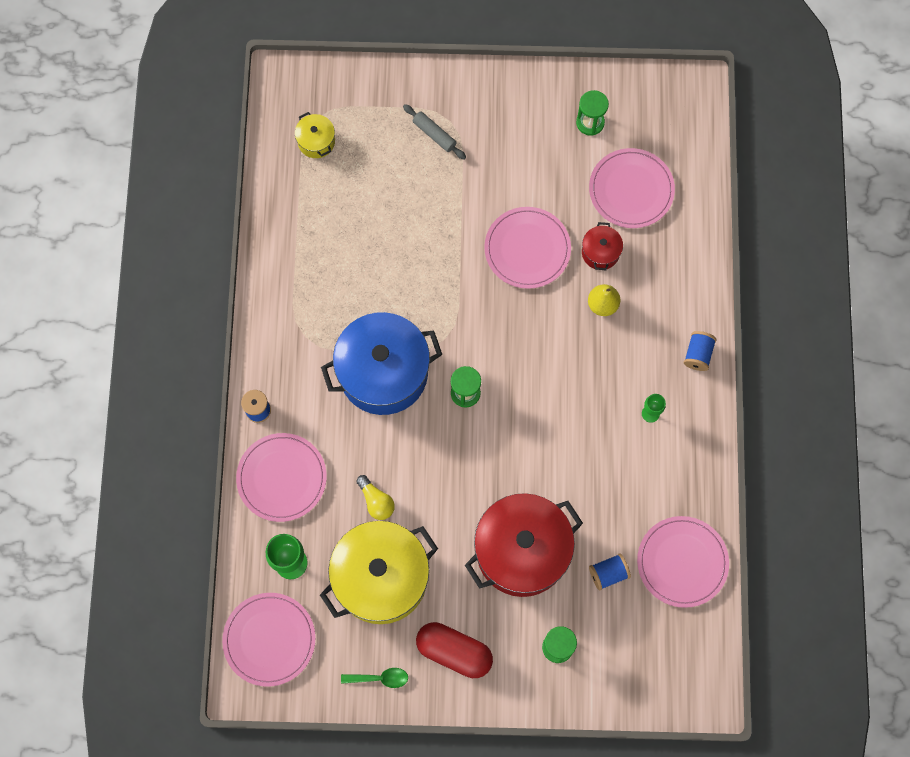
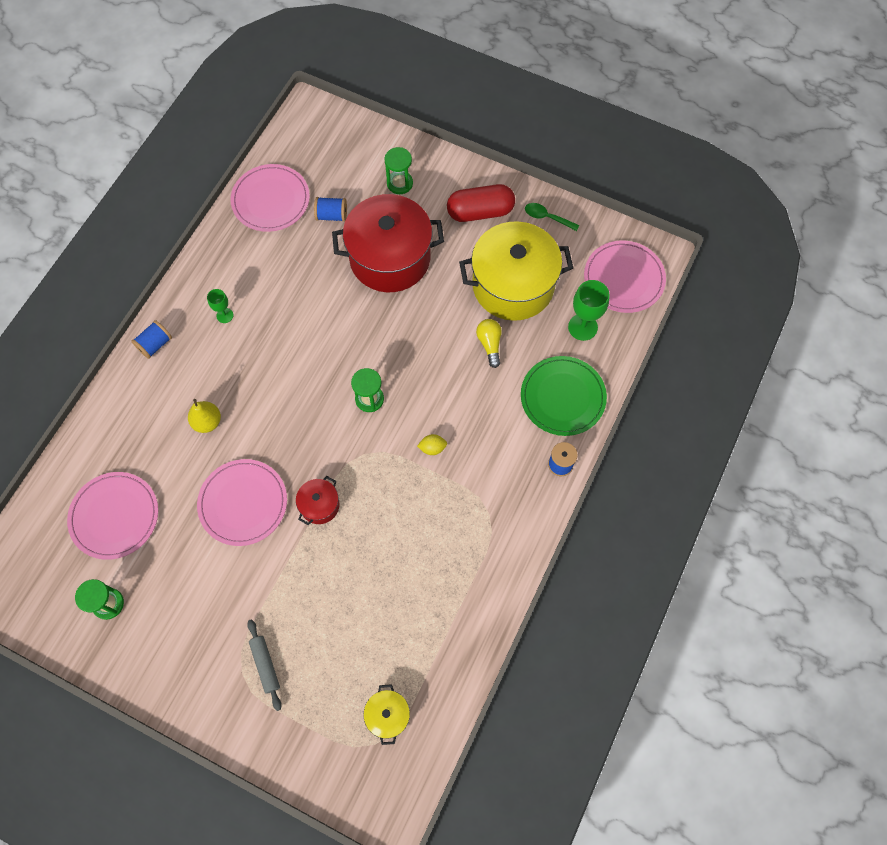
camera: 155 degrees left, 5 degrees down
pink plate [236,433,327,522] -> green plate [521,356,607,436]
blue pot [321,312,442,415] -> yellow lemon [417,434,447,455]
red capsule [416,622,493,678] -> red capsule turned 60 degrees counterclockwise [447,184,515,222]
red pot [582,222,623,270] -> red pot moved to [296,476,340,525]

